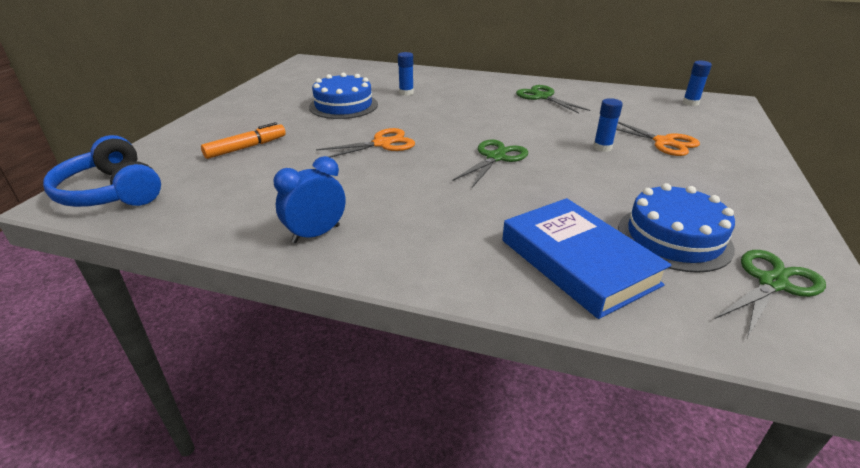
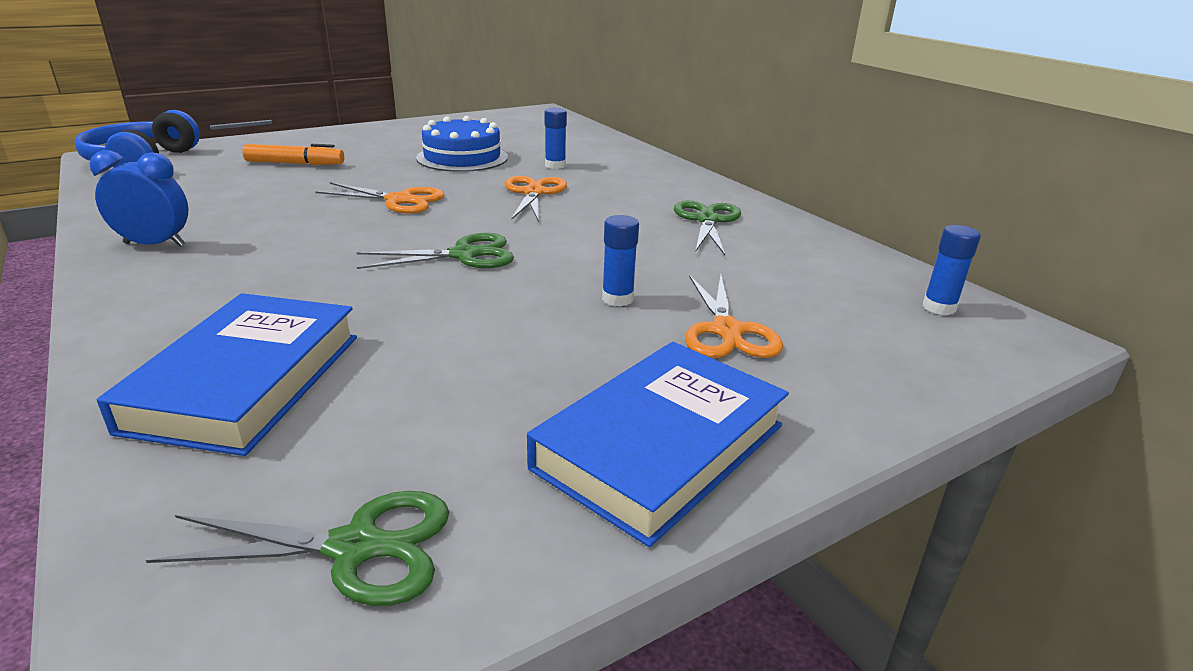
camera: 40 degrees right, 5 degrees down
blue cake [618,183,735,273] -> none
none -> orange scissors [504,176,567,222]
none -> blue book [527,342,789,547]

